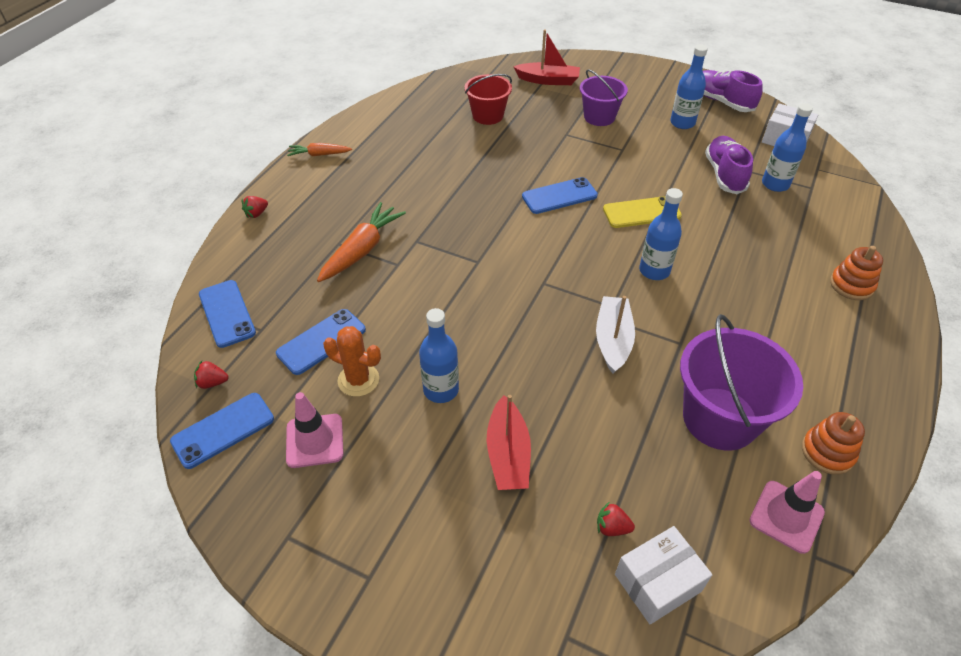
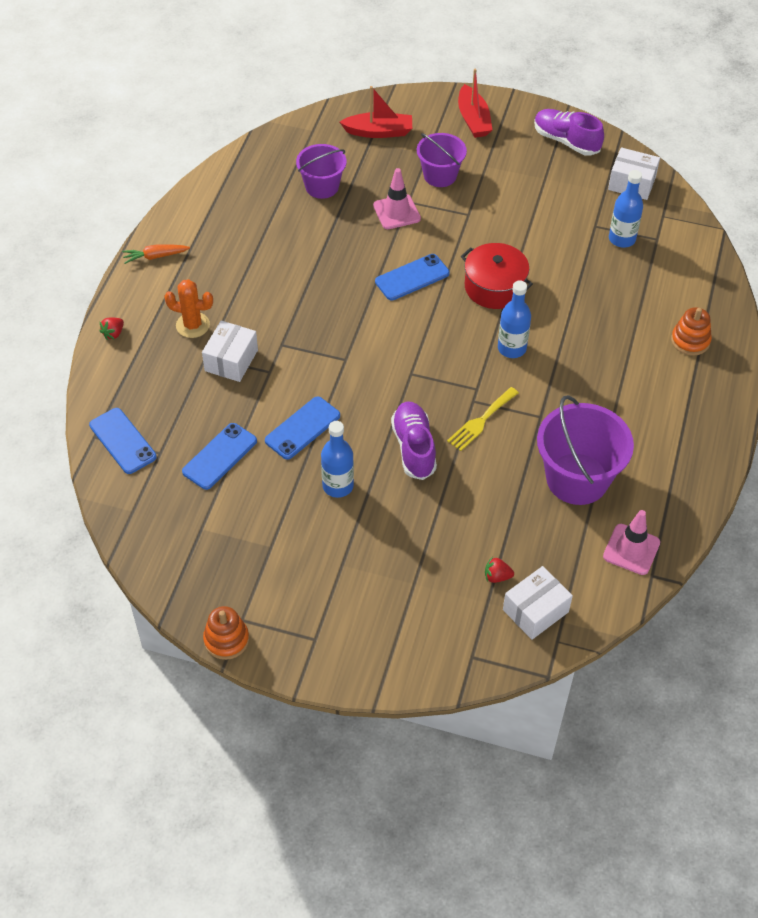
camera: 10 degrees left, 5 degrees up
blue phone [170,393,274,469] -> blue phone moved to [265,396,340,460]
red strawberry [194,361,228,389] -> none
pink traffic cone [286,392,344,468] -> pink traffic cone moved to [373,168,421,229]
orange carrot [317,202,406,282] -> white box [202,320,258,382]
orange cactus [323,326,381,397] -> orange cactus moved to [164,279,213,338]
red bucket [465,74,512,125] -> purple bucket [296,144,346,199]
red boat [487,395,531,490] -> red boat moved to [458,69,493,138]
white boat [596,296,635,374] -> yellow fork [447,387,519,451]
yellow phone [603,196,682,228] -> red pot [461,243,533,309]
blue bottle [670,44,708,129] -> none
purple shoe [705,136,753,194] -> purple shoe moved to [391,401,437,480]
orange stacking toy [802,412,865,475] -> orange stacking toy moved to [203,606,249,660]

